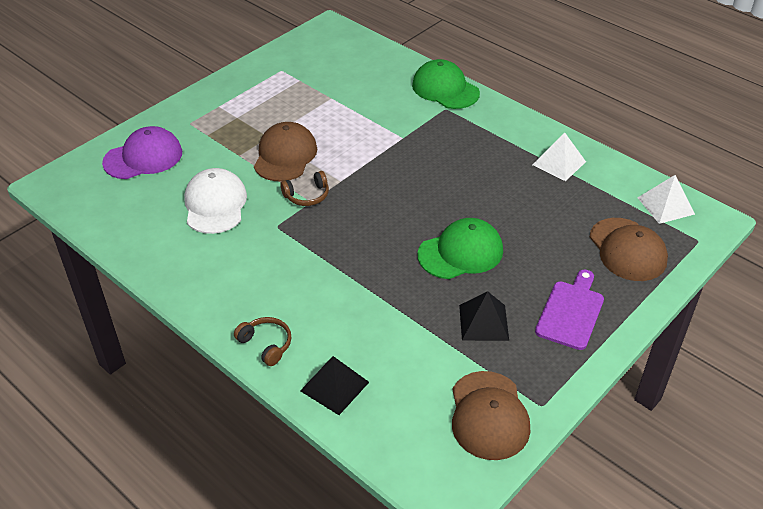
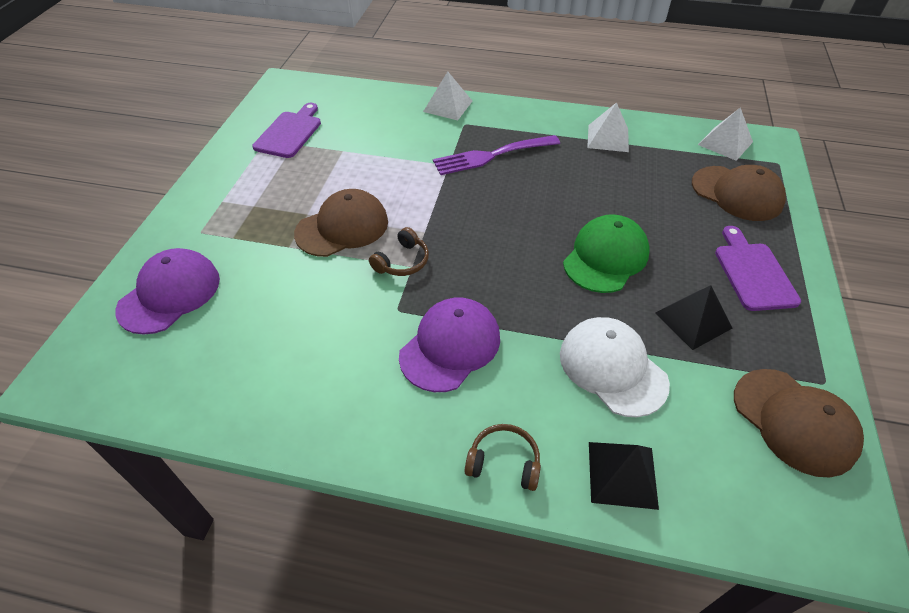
camera: 30 degrees left, 5 degrees up
white cap [184,168,247,234] -> white cap moved to [560,317,670,417]
brown cap [254,122,317,182] -> brown cap turned 75 degrees clockwise [294,189,388,257]
green cap [412,59,480,109] -> white pyramid [423,71,472,120]
none -> purple cutting board [252,103,321,158]
none -> purple cap [399,297,500,392]
none -> purple fork [433,135,560,175]

